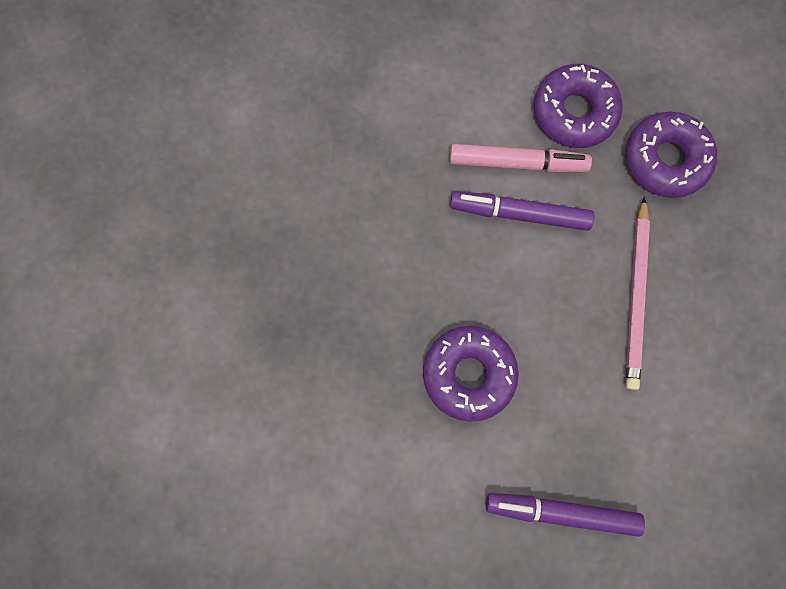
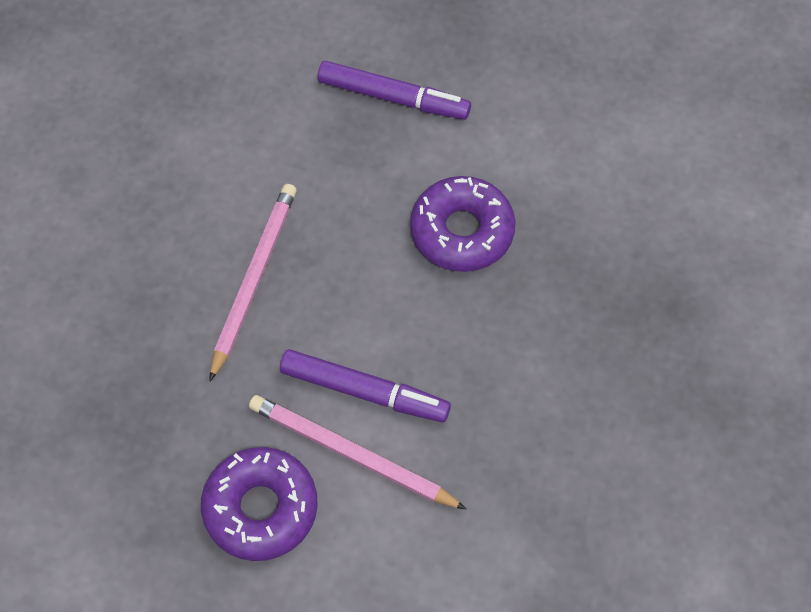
camera: 170 degrees left, 15 degrees down
pink marker [450,144,592,172] -> pink pencil [249,395,467,510]
purple donut [626,111,717,198] -> none

